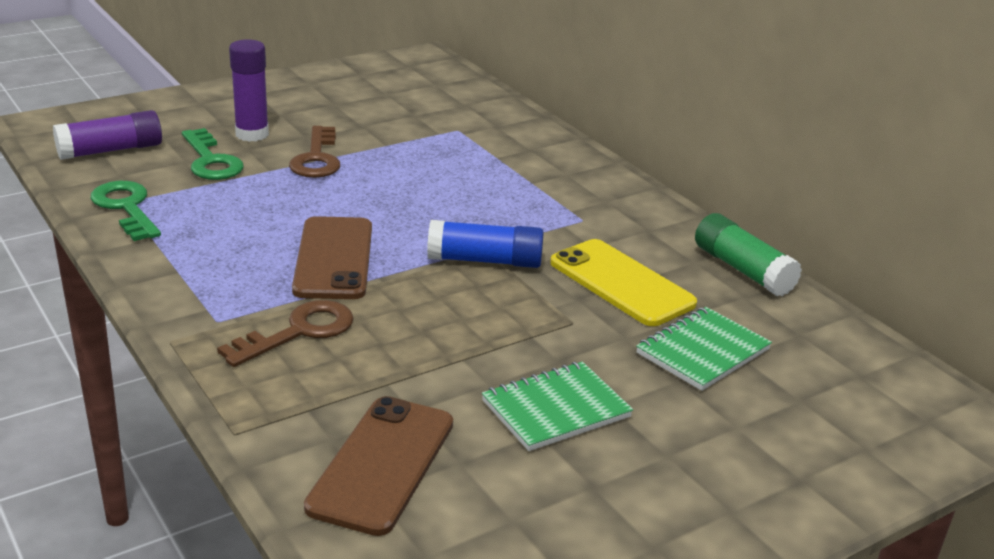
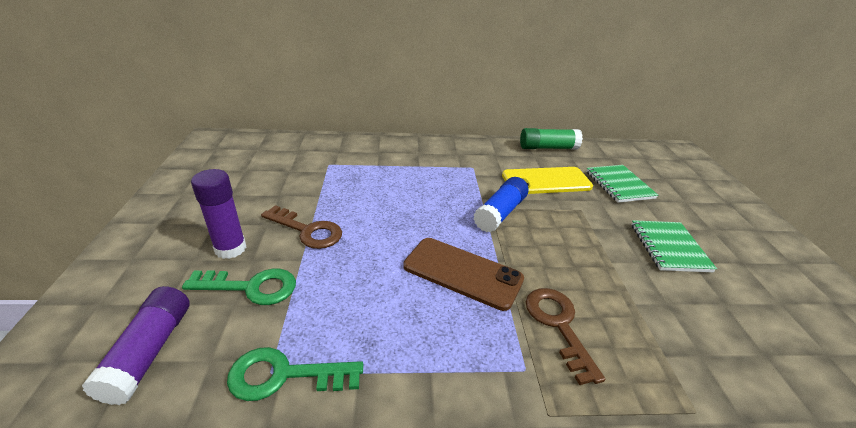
camera: 60 degrees left, 5 degrees up
brown phone [304,396,453,536] -> none

